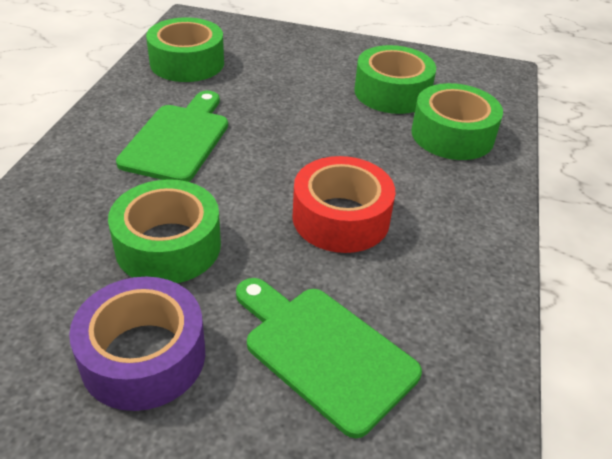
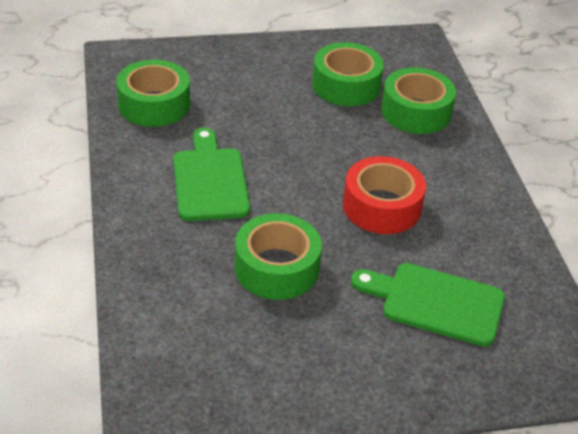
camera: 25 degrees left, 0 degrees up
purple tape [69,277,205,411] -> none

